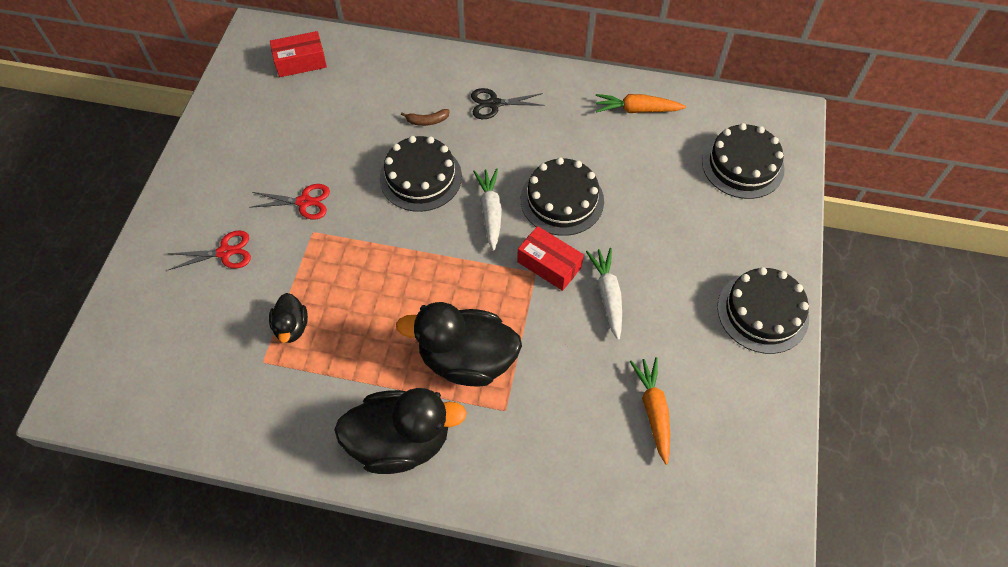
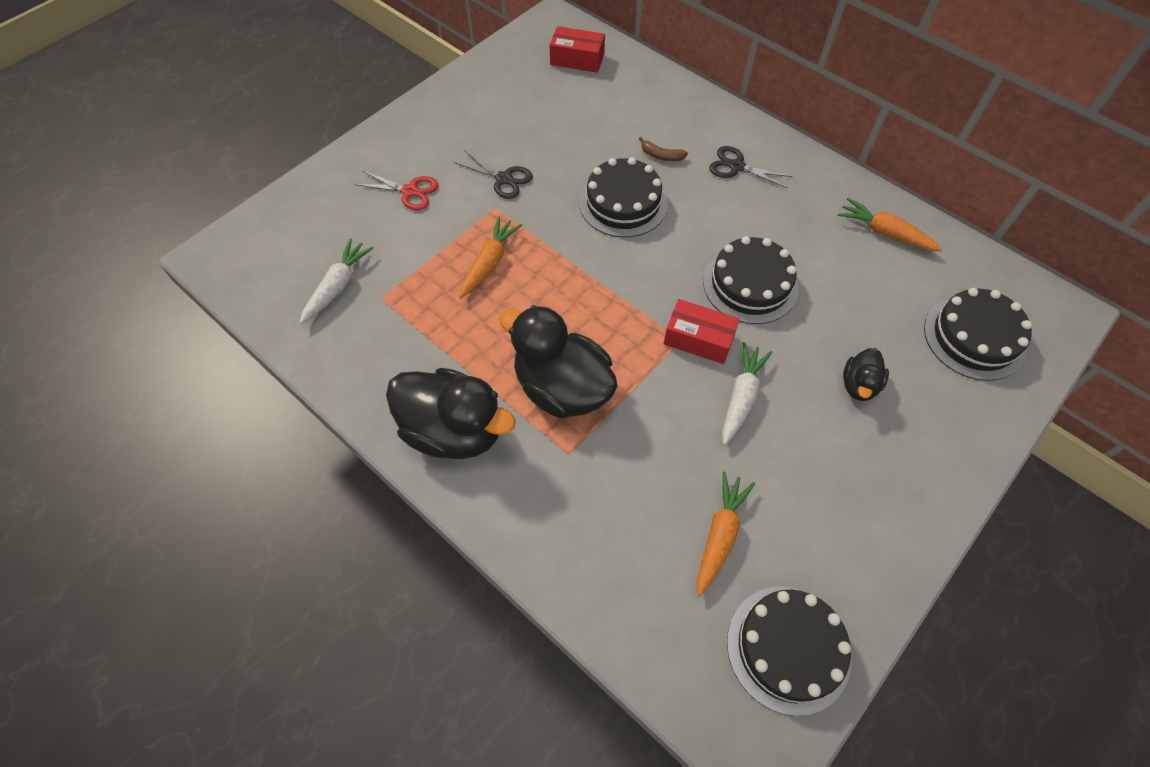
camera: 30 degrees right, 0 degrees up
red scissors [249,184,330,220] -> black scissors [454,150,533,199]
black duck [269,293,308,343] -> black duck moved to [843,348,889,401]
white carrot [473,169,502,251] -> white carrot moved to [299,239,374,324]
red box [517,226,584,291] -> red box turned 45 degrees counterclockwise [664,299,740,364]
black cake [717,267,809,354] -> black cake moved to [727,586,852,716]
none -> orange carrot [459,216,522,298]

